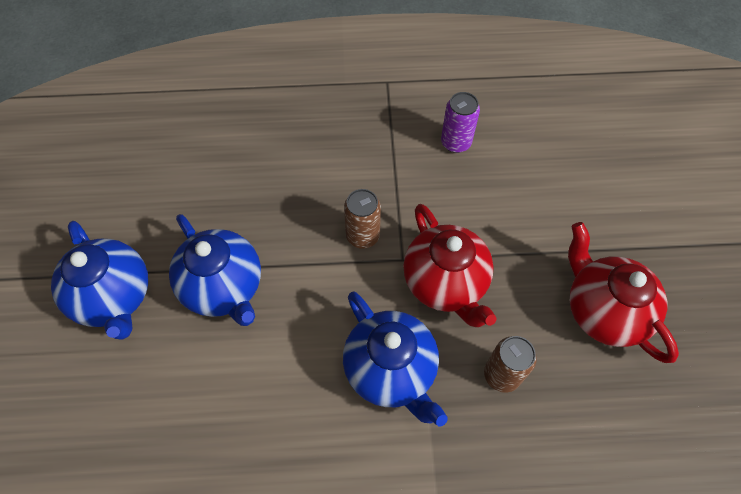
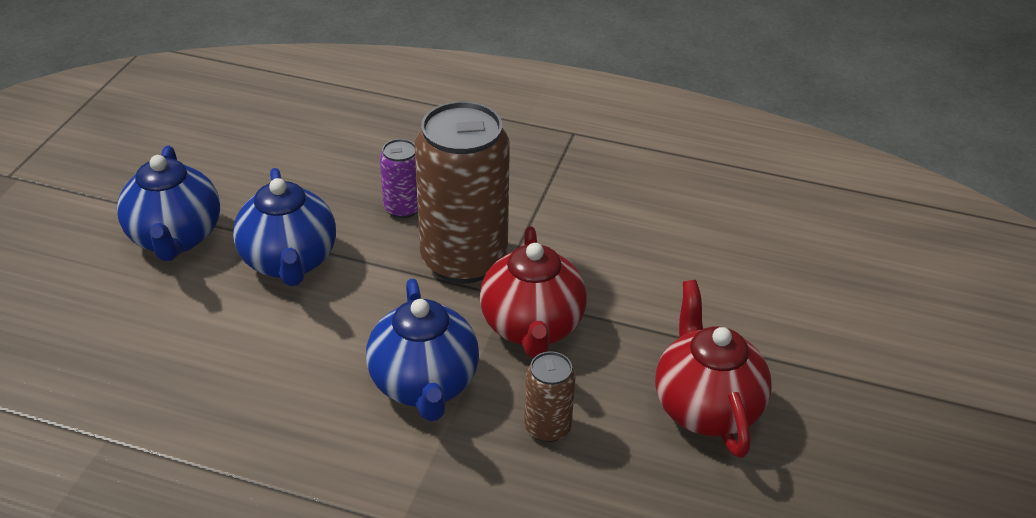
camera: 20 degrees right, 20 degrees down
brown can [344,189,381,249] -> brown can [414,101,510,283], size x2.13
purple can [441,92,480,153] -> purple can moved to [380,139,418,218]

